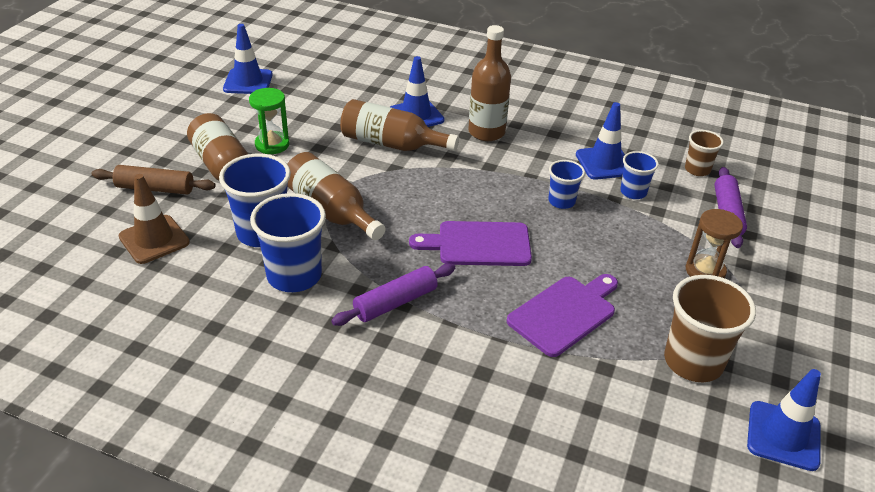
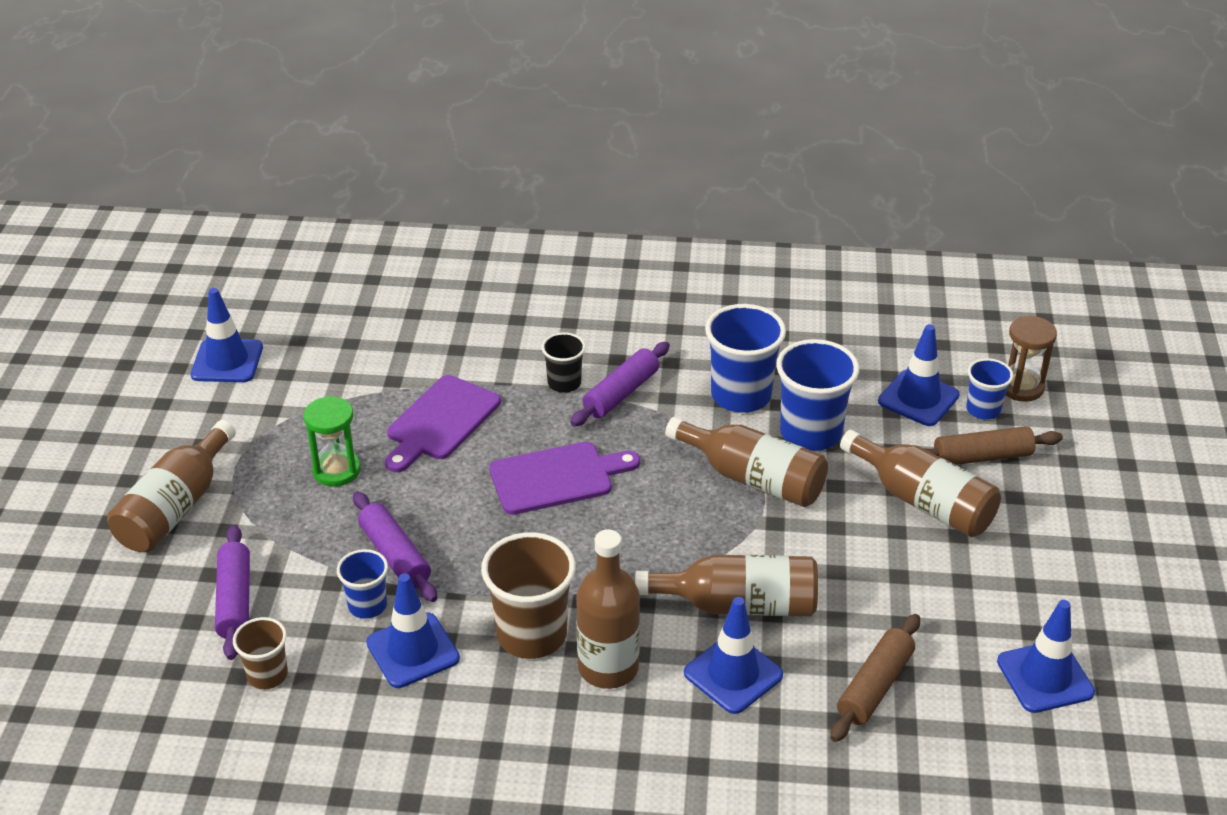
camera: 165 degrees right, 0 degrees up
brown traffic cone [118,174,190,264] -> blue traffic cone [878,324,960,426]
green hourglass [249,88,289,154] -> green hourglass moved to [303,396,361,487]
blue cup [548,160,585,209] -> blue cup moved to [966,358,1013,420]
brown cup [664,275,756,382] -> brown cup moved to [481,532,576,659]
brown hourglass [686,209,743,278] -> brown hourglass moved to [1006,316,1057,402]
none -> brown bottle [107,420,236,552]
none -> purple rolling pin [353,491,437,602]
none -> black cup [541,332,586,393]
none -> brown rolling pin [830,614,920,742]

